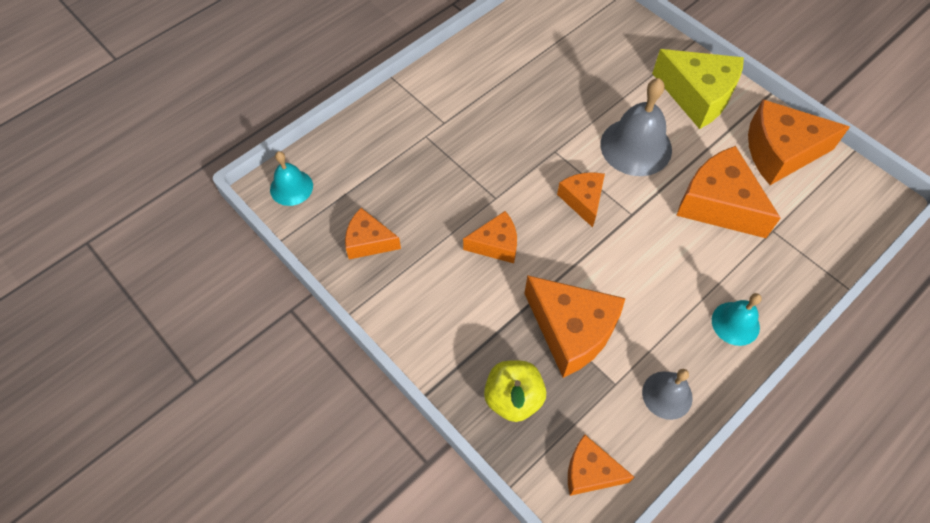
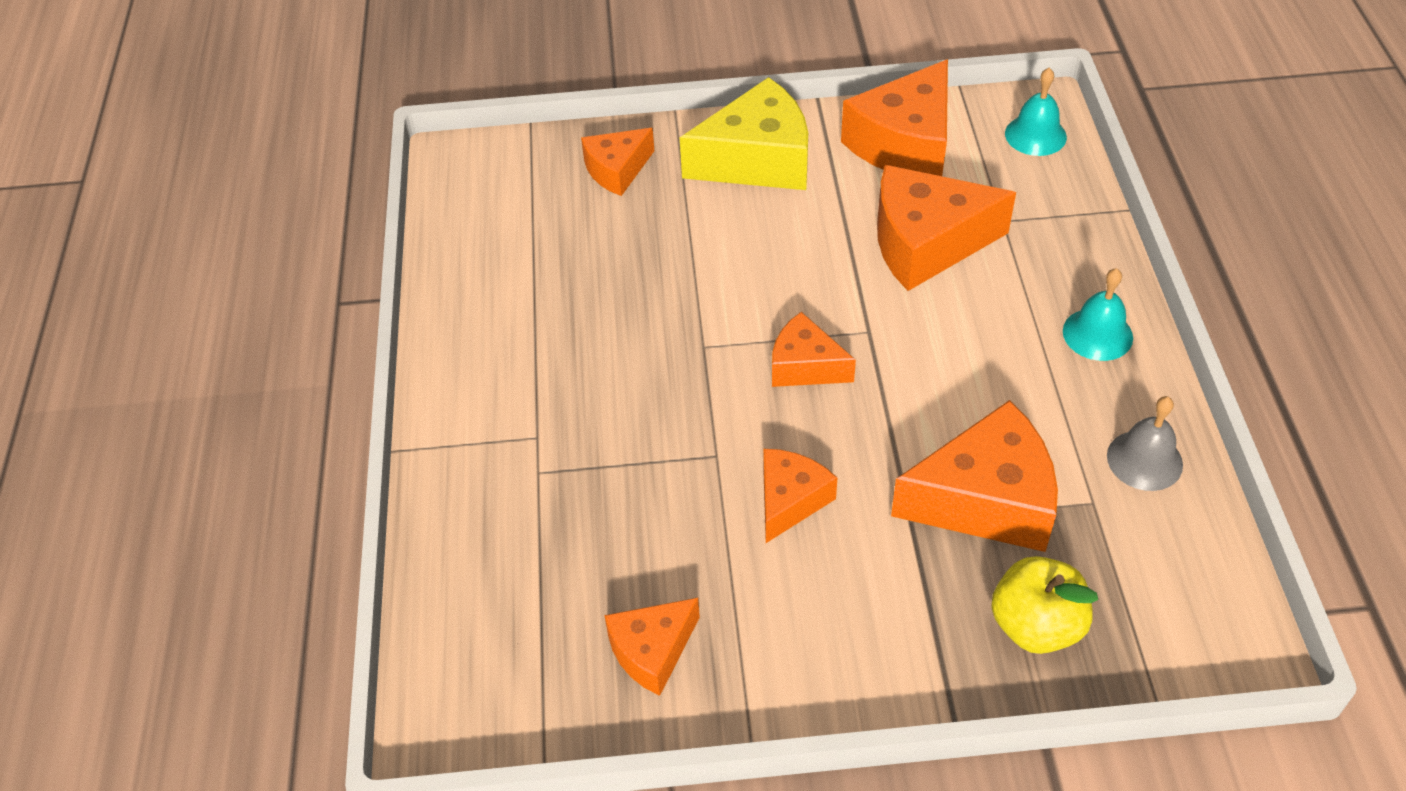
camera: 50 degrees left, 10 degrees down
turquoise bell [270,151,313,206] -> turquoise bell moved to [1005,68,1067,156]
orange cheese [568,434,634,496] -> orange cheese moved to [581,128,654,196]
grey bell [600,78,672,176] -> none

